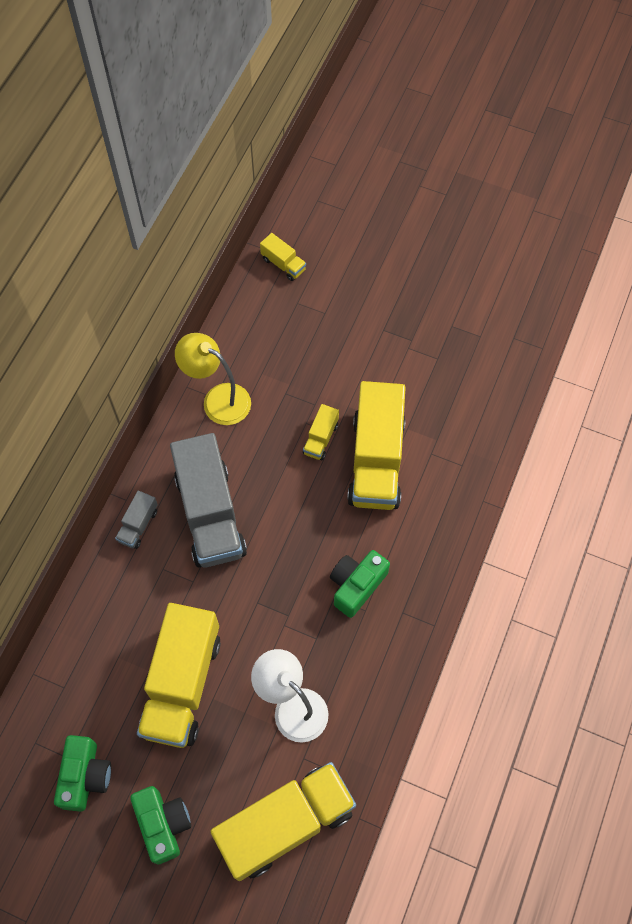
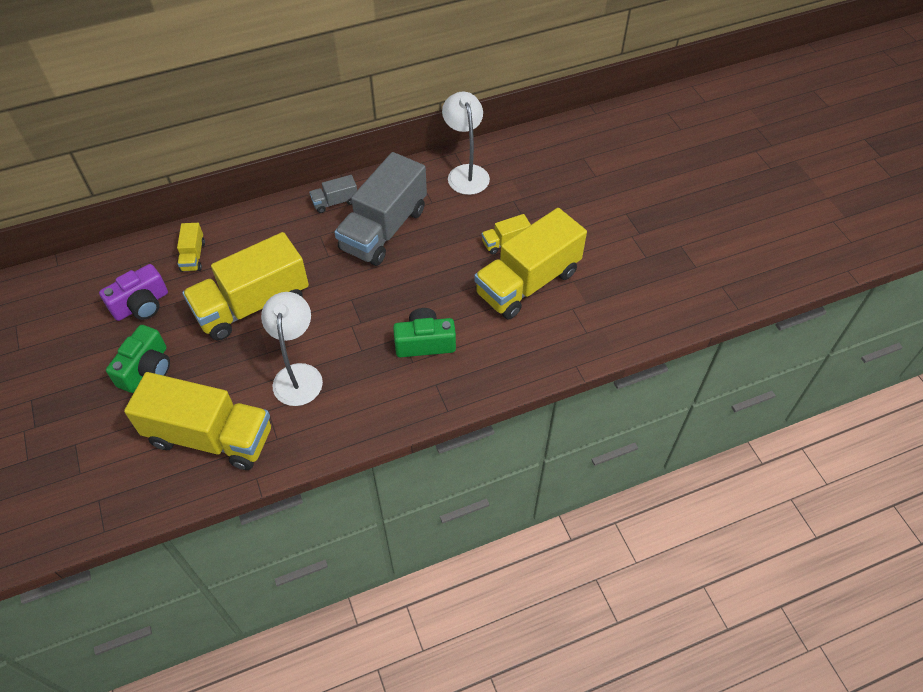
camera: 45 degrees right, 10 degrees down
green camera [54,735,111,812] -> purple camera [99,264,168,321]
yellow lamp [175,333,251,425] -> white lamp [442,91,490,195]
yellow truck [260,233,306,281] -> yellow truck moved to [177,223,205,272]

